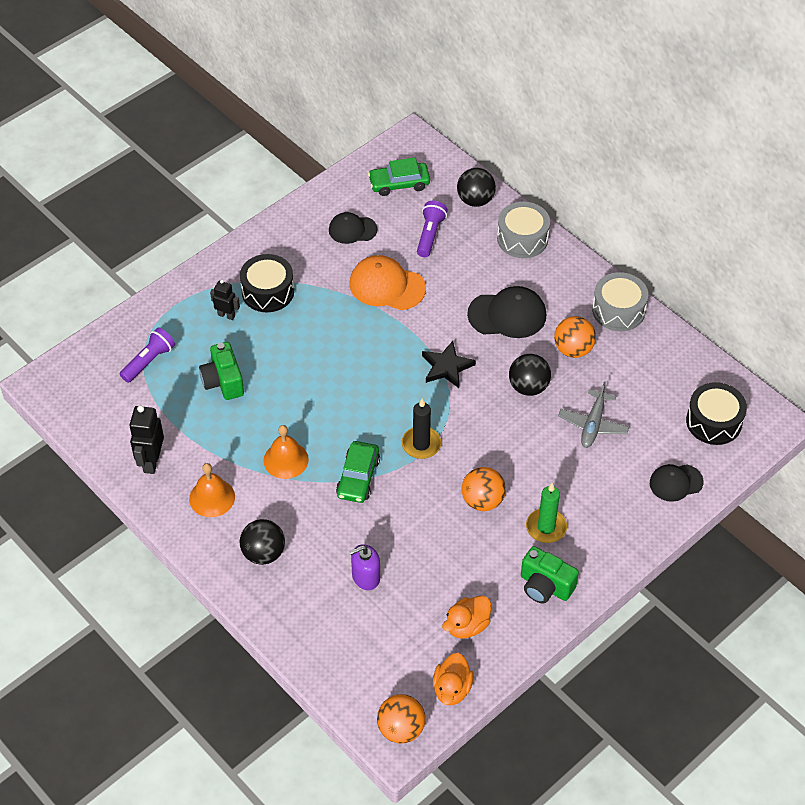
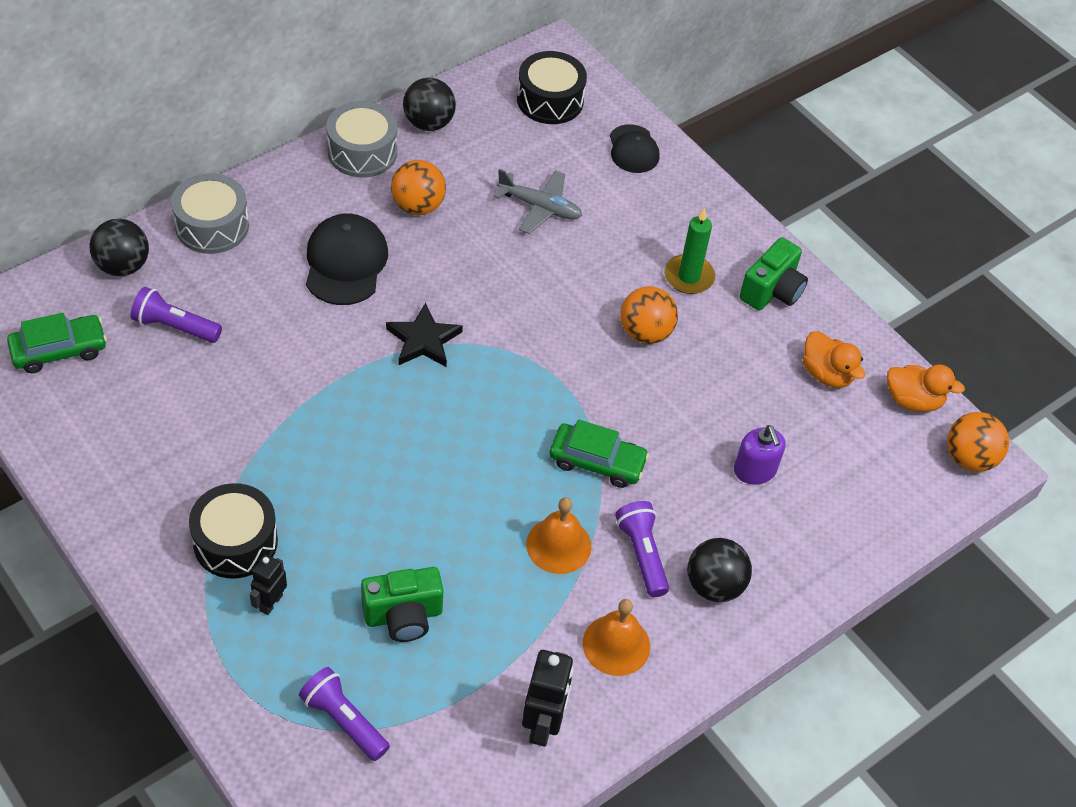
camera: 90 degrees left, 0 degrees up
black robot [129,405,164,474] -> black robot turned 90 degrees counterclockwise [522,650,573,747]
black cap [329,212,377,244] -> none
orange cap [350,255,426,310] -> none
green car [368,158,430,196] -> green car turned 105 degrees counterclockwise [7,313,107,373]
black candle [402,398,441,459] -> none
black ball [509,354,551,396] -> black ball moved to [403,78,456,131]
none -> purple flashlight [615,501,669,597]

